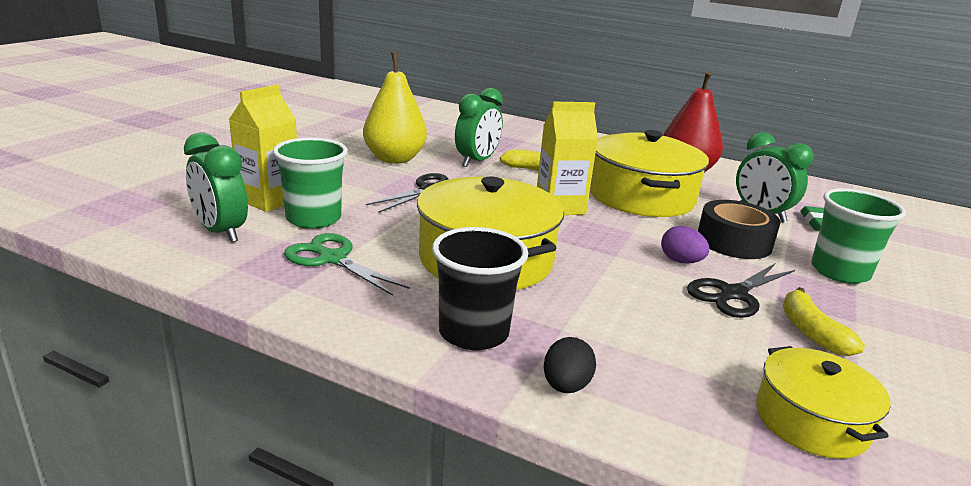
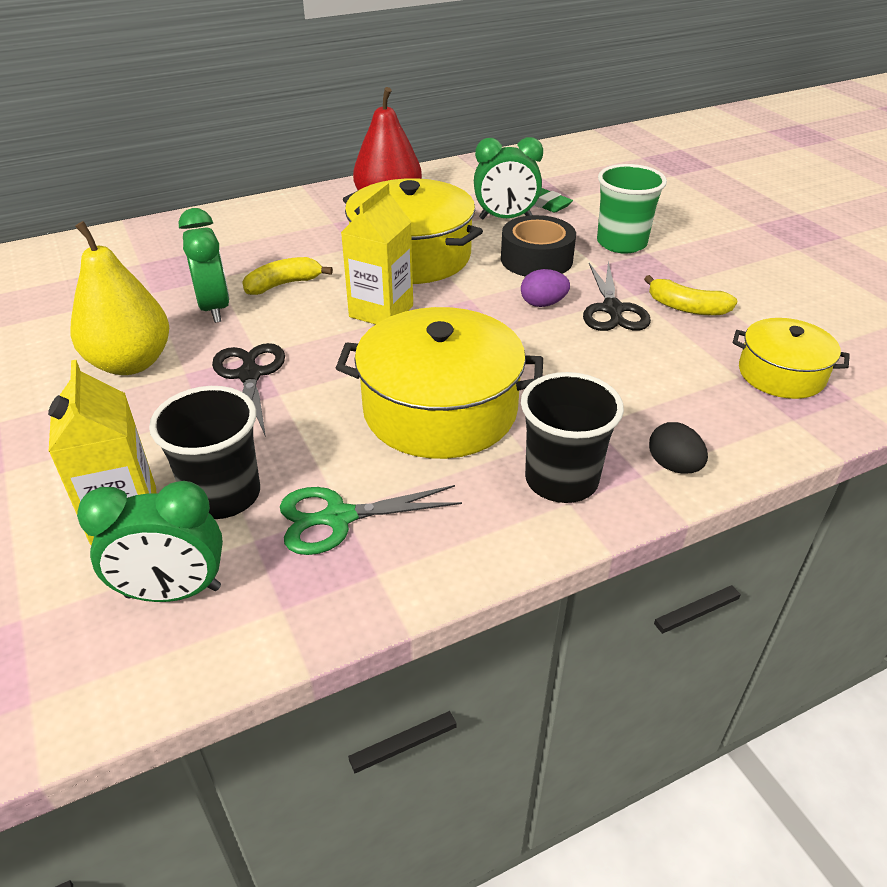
camera: 50 degrees left, 15 degrees up
green cup [273,138,348,229] -> black cup [149,386,260,519]

